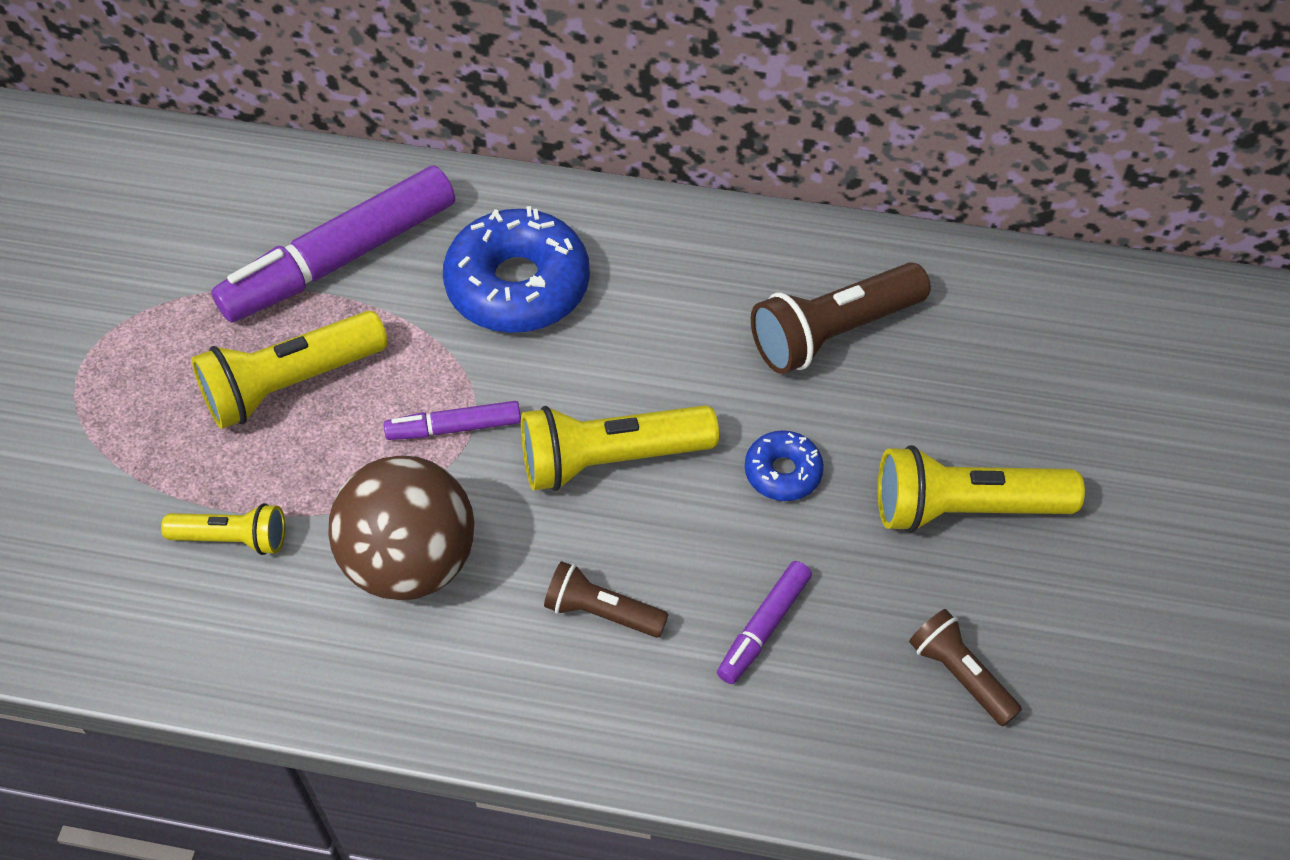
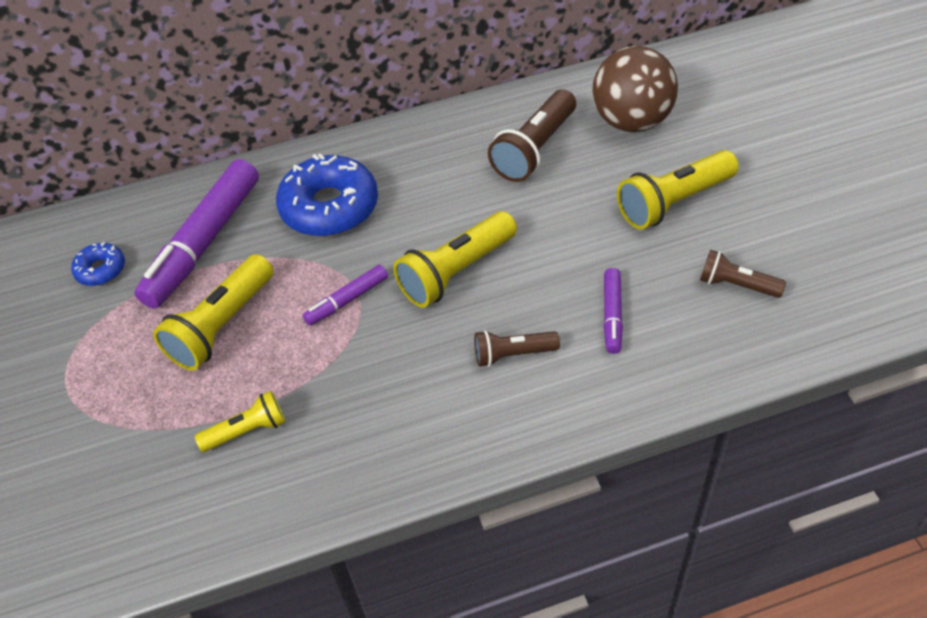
camera: 25 degrees left, 5 degrees down
brown ball [328,456,475,601] -> brown ball moved to [592,46,678,132]
blue donut [745,430,824,501] -> blue donut moved to [71,242,125,286]

